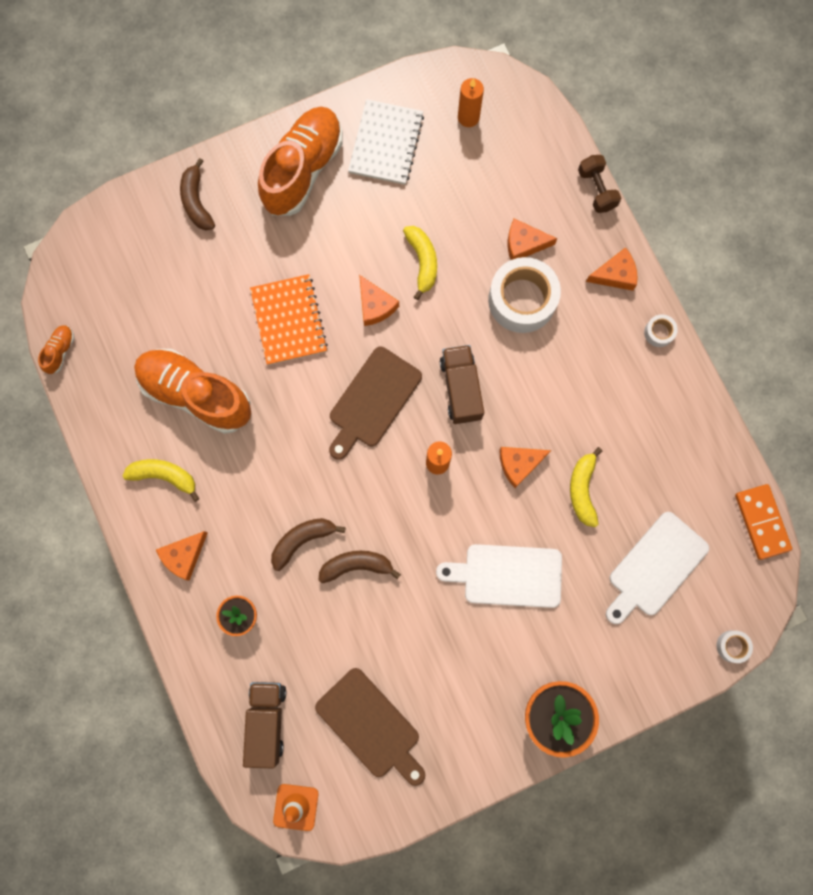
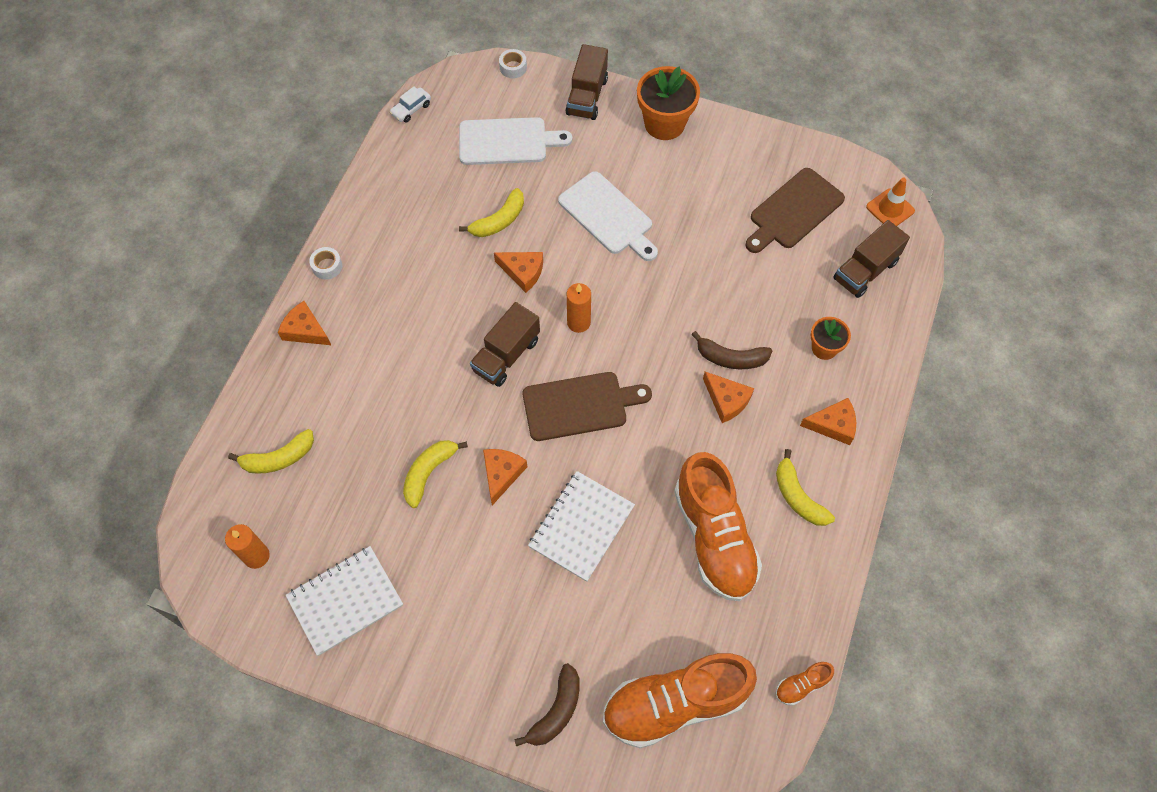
camera: 135 degrees left, 15 degrees down
orange notebook [250,274,328,365] -> white notebook [528,471,635,582]
orange shoe [258,107,343,216] -> orange shoe moved to [603,653,757,748]
brown cutting board [315,668,425,786] -> brown cutting board turned 135 degrees counterclockwise [745,168,845,253]
brown banana [319,551,401,583] -> none
white tape [488,257,561,333] -> none
orange cheese [508,219,558,260] -> orange cheese moved to [703,372,754,423]
brown dumbbell [578,155,621,213] -> none
orange domino [735,484,792,560] -> white car [389,86,431,123]
none -> yellow banana [228,429,314,474]
none -> brown truck [566,44,608,120]

